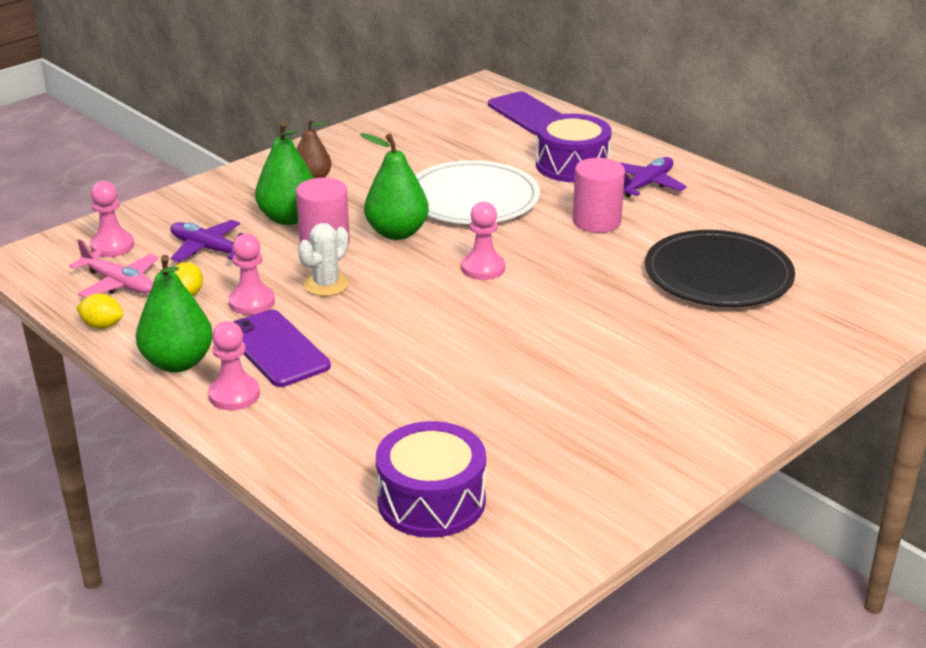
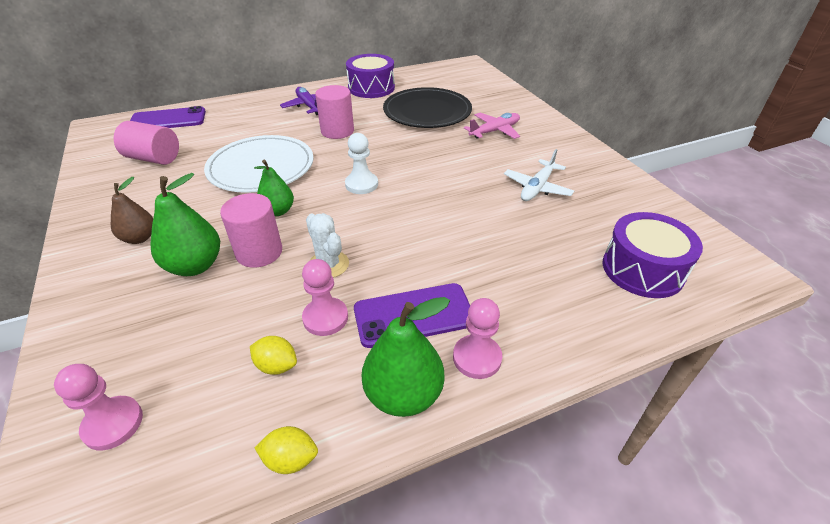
camera: 70 degrees left, 10 degrees up
pink plane [69,239,158,298] -> pink plane moved to [464,113,520,139]
yellow lemon [76,293,123,329] -> yellow lemon turned 60 degrees clockwise [255,426,318,474]
purple plane [170,220,243,262] -> none
green pear [360,133,429,240] -> green pear [254,160,294,216], size x0.66
pink pawn [461,202,505,280] -> white pawn [345,133,378,194]
purple drum [536,114,612,182] -> purple drum moved to [346,54,395,98]
none -> pink cylinder [114,121,179,165]
none -> white plane [504,149,574,201]

